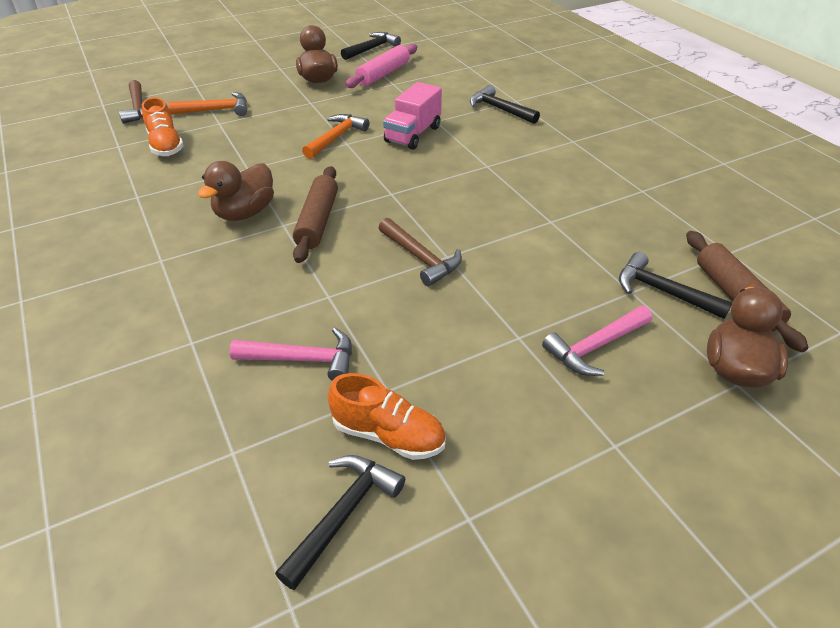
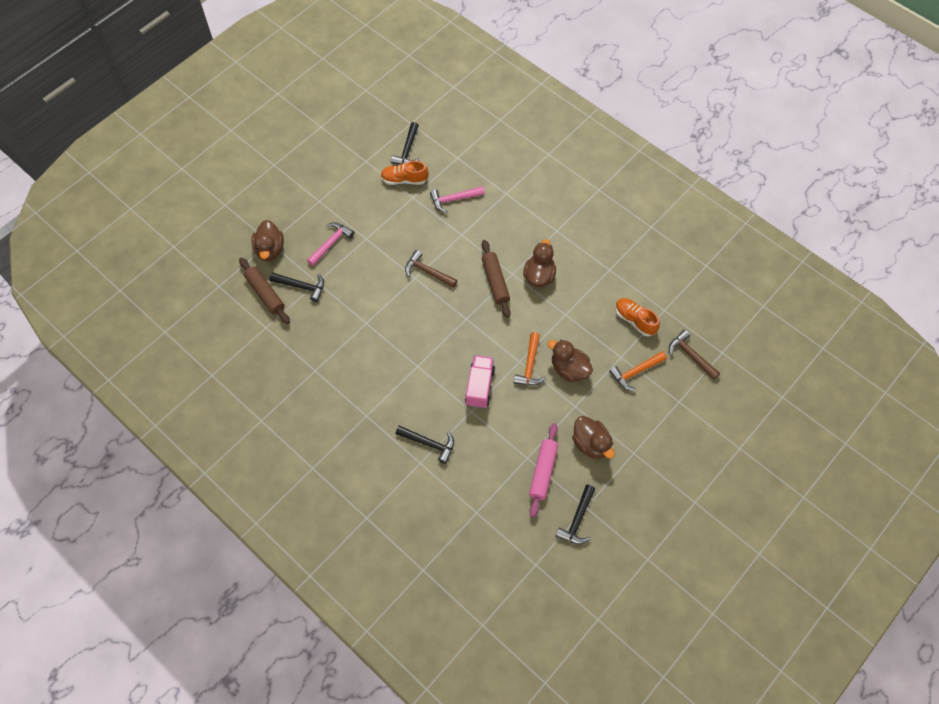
camera: 160 degrees right, 20 degrees up
none -> brown duck [548,339,593,382]

